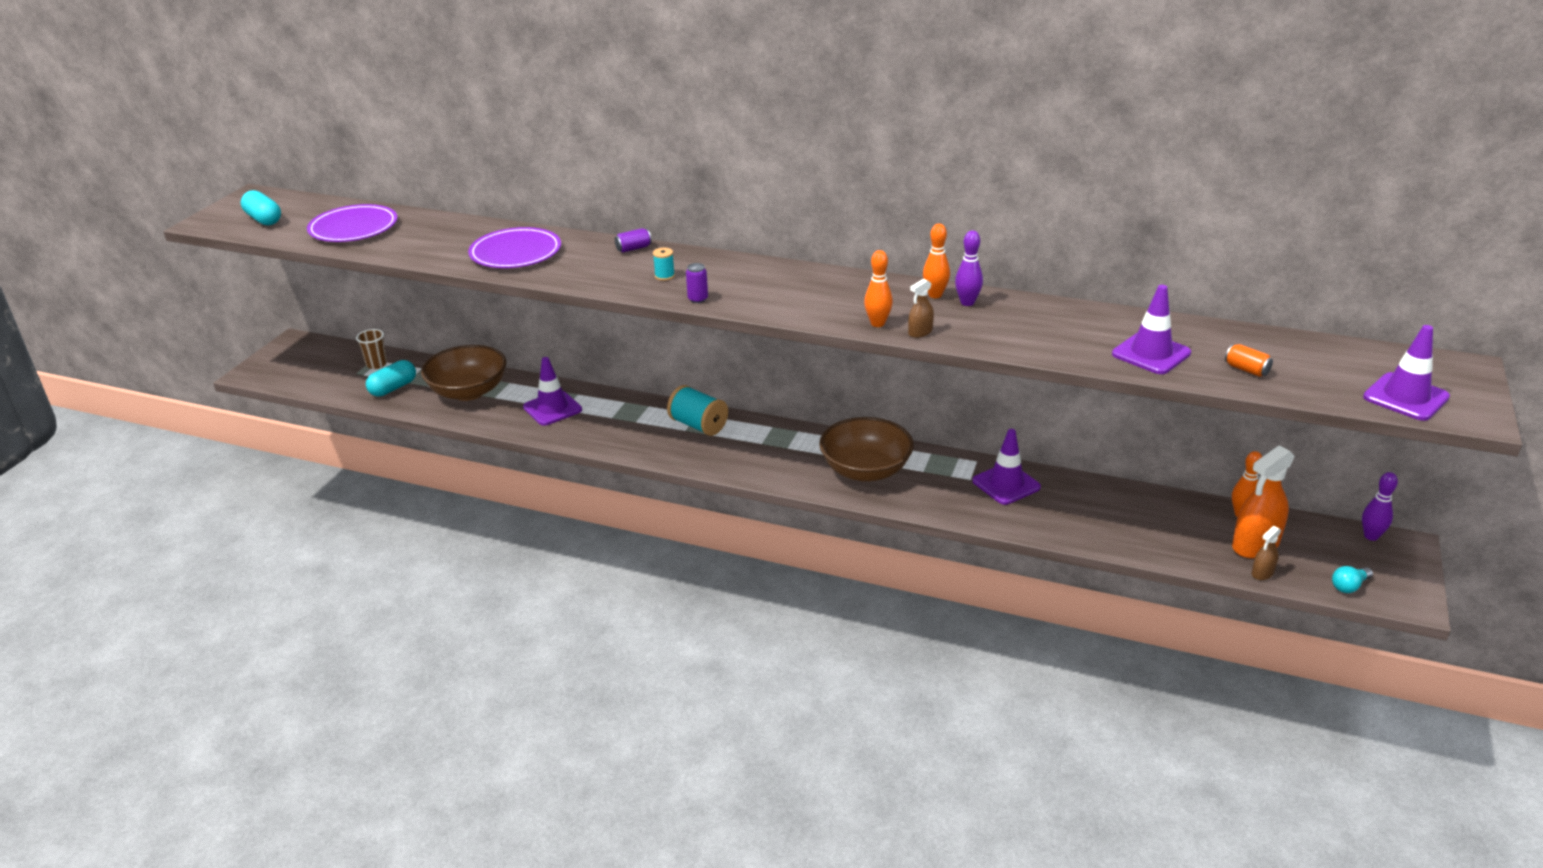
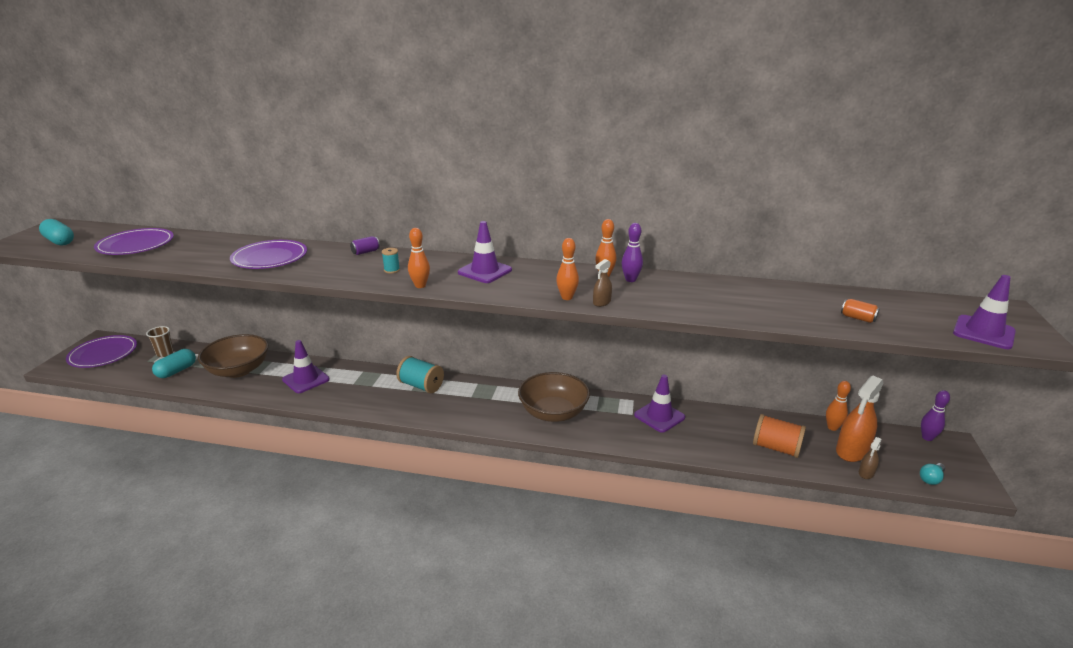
camera: 10 degrees left, 5 degrees down
purple can [686,263,708,303] -> orange bowling pin [408,228,430,288]
purple traffic cone [1112,285,1191,374] -> purple traffic cone moved to [458,221,512,283]
none -> purple plate [66,335,137,368]
none -> orange spool [753,414,806,458]

